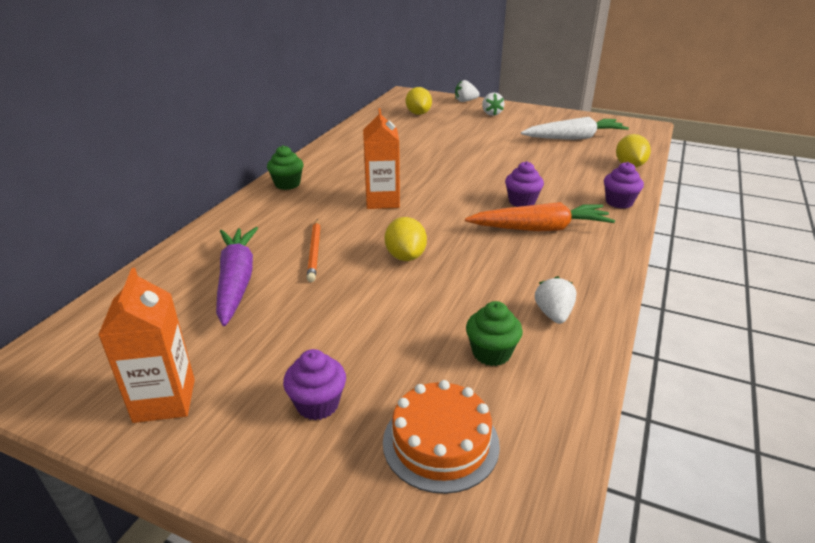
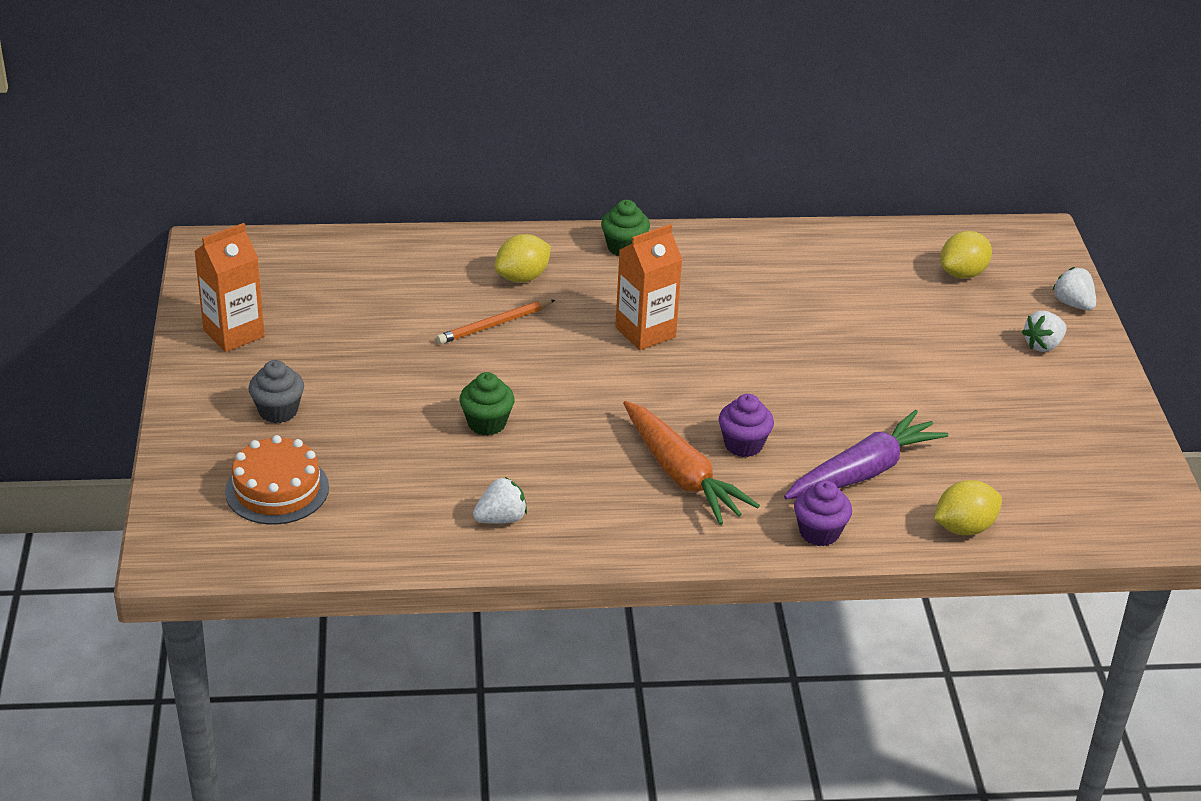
camera: 60 degrees right, 5 degrees up
purple carrot [216,227,258,326] -> purple carrot moved to [784,410,949,499]
purple cupcake [283,349,346,420] -> grey cupcake [249,360,304,423]
yellow lemon [385,217,427,261] -> yellow lemon moved to [495,234,551,283]
green cupcake [466,301,523,366] -> green cupcake moved to [459,372,515,435]
white carrot [521,117,629,140] -> none

